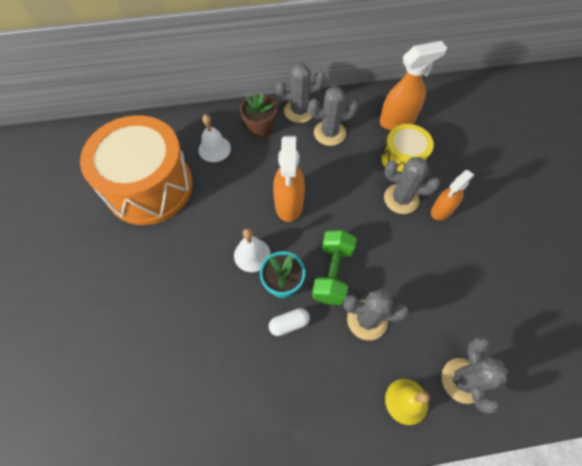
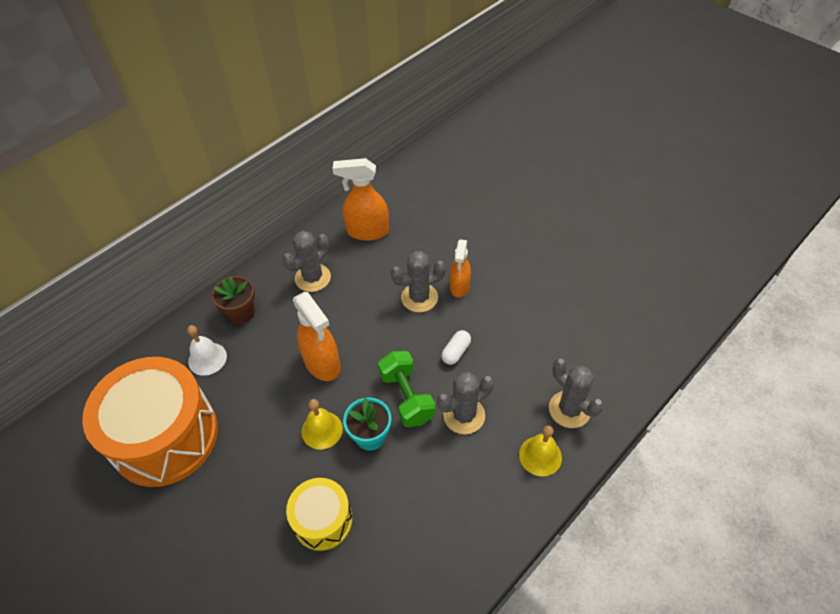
camera: 35 degrees left, 10 degrees down
white bell [234,228,271,272] -> yellow bell [302,399,343,449]
white capsule [269,308,310,336] -> white capsule moved to [441,330,471,365]
grey cactus [276,63,326,123] -> none
orange spray bottle [380,41,447,130] -> orange spray bottle turned 120 degrees counterclockwise [332,158,389,241]
yellow drum [381,124,434,172] -> yellow drum moved to [286,478,352,551]

